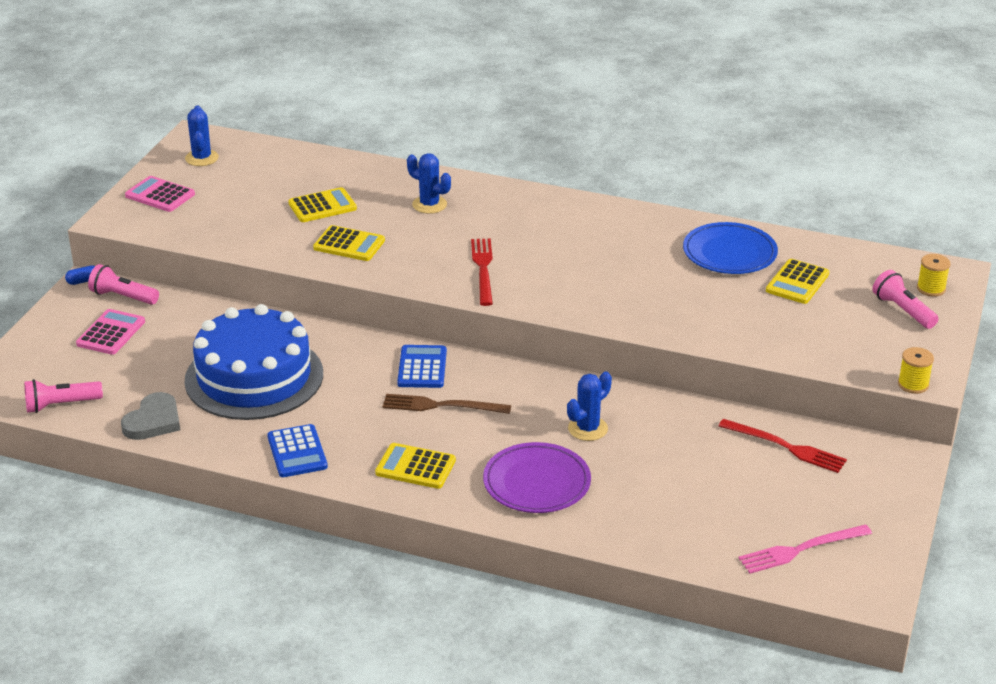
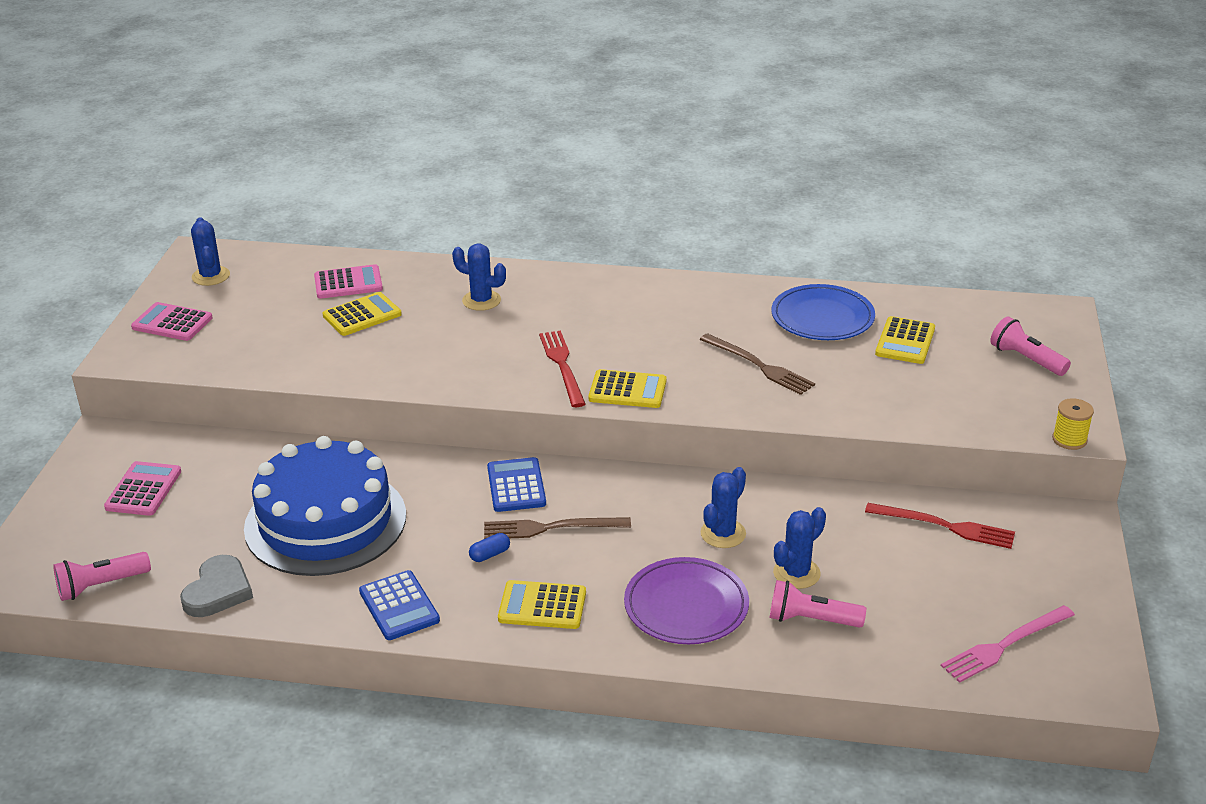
camera: 10 degrees left, 0 degrees up
blue capsule [65,265,95,285] -> blue capsule moved to [469,533,510,562]
pink flashlight [88,264,159,305] -> pink flashlight moved to [770,580,866,628]
yellow calculator [313,225,385,261] -> yellow calculator moved to [589,369,666,408]
yellow spool [917,254,951,297] -> none
none -> pink calculator [314,264,383,299]
none -> brown fork [699,333,815,395]
none -> blue cactus [773,507,826,589]

